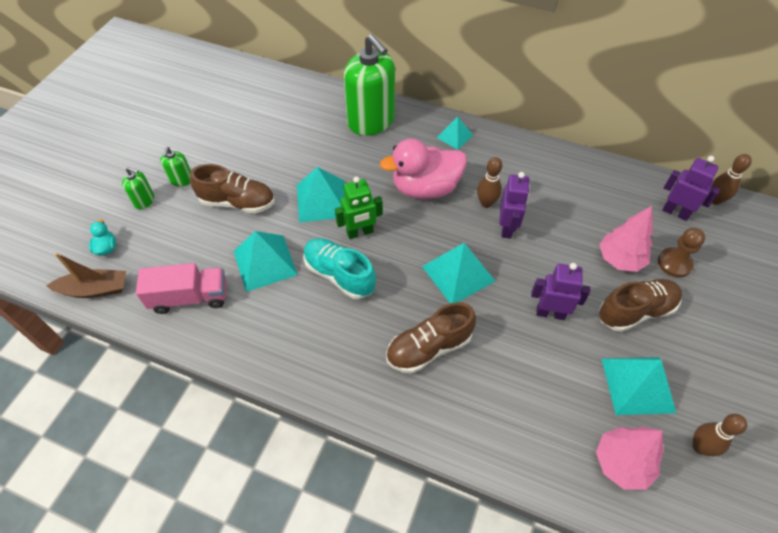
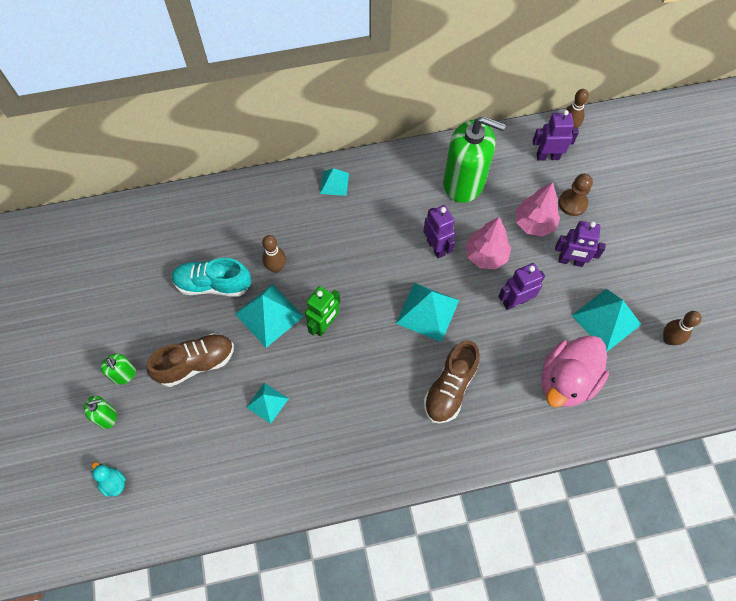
camera: 35 degrees left, 10 degrees up
brown boat [46,253,126,298] -> none
pink truck [136,263,226,314] -> none
turquoise pyramid [234,231,298,292] -> turquoise pyramid [246,383,289,424], size x0.59
turquoise shoe [303,238,376,299] -> turquoise shoe moved to [172,258,251,297]
green soap dispenser [344,34,395,136] -> green soap dispenser moved to [443,116,506,203]
pink duck [380,139,467,199] -> pink duck moved to [542,335,609,407]
brown bowling pin [477,157,502,208] -> brown bowling pin moved to [262,235,286,273]
pink tree [596,427,663,490] -> pink tree moved to [466,217,511,270]
brown shoe [599,279,682,332] -> purple robot [555,221,606,267]

